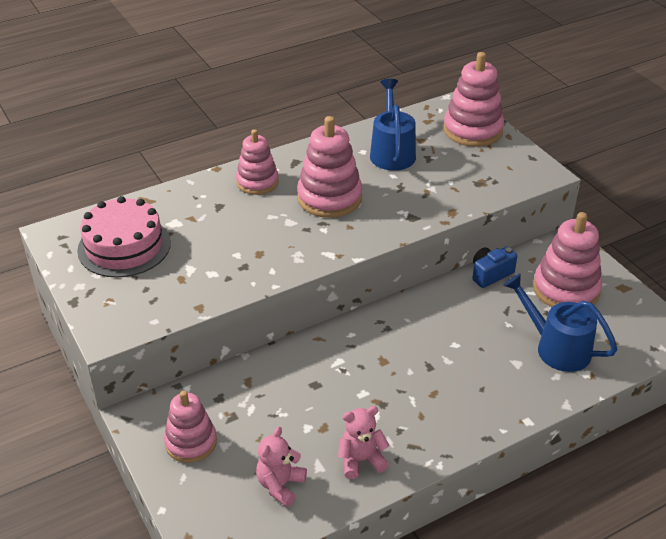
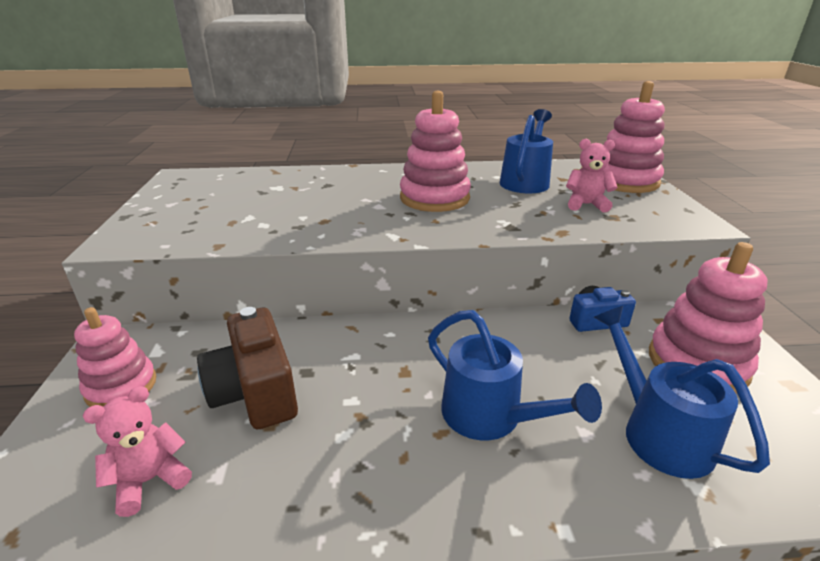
camera: 25 degrees right, 10 degrees down
pink cake [77,196,171,278] -> none
pink stacking toy [236,129,279,195] -> none
pink teddy bear [338,406,390,479] -> pink teddy bear moved to [566,139,618,212]
none -> brown camera [197,307,298,429]
none -> blue watering can [428,310,602,440]

